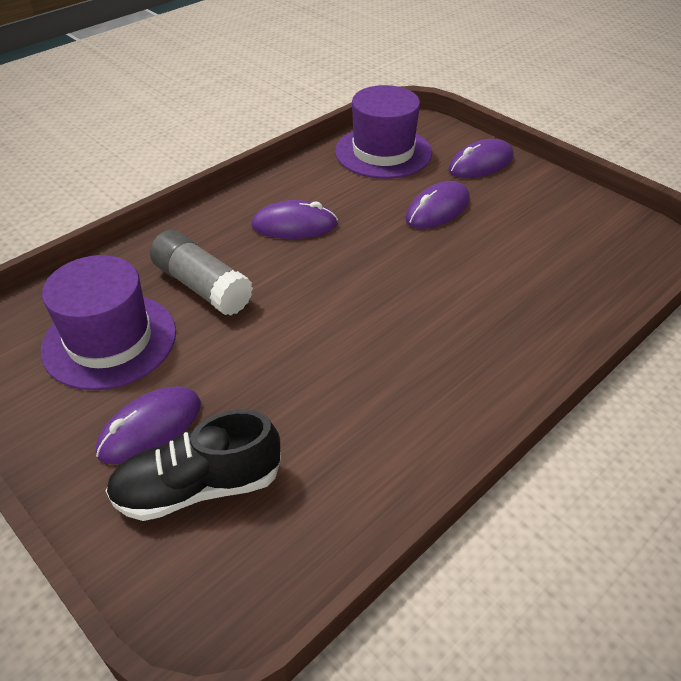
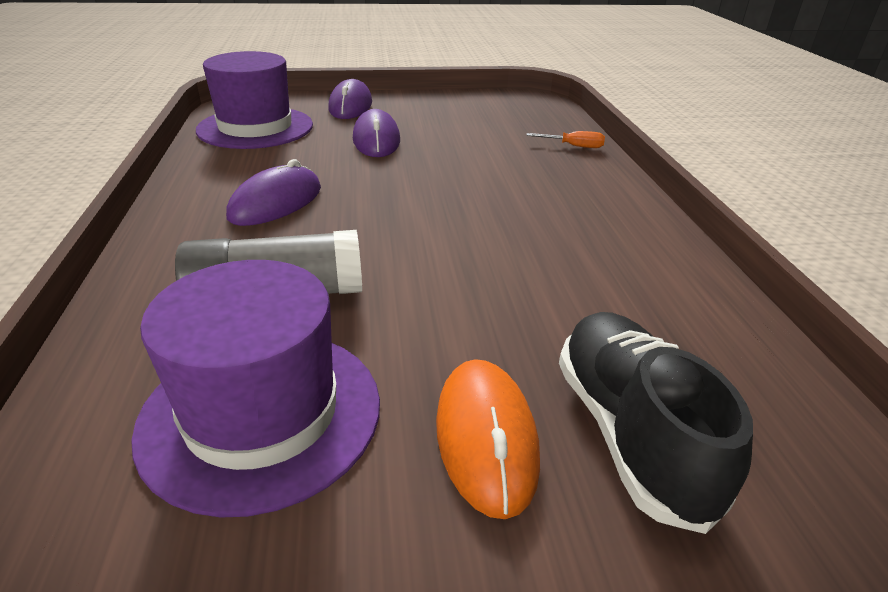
camera: 55 degrees left, 10 degrees down
purple mouse [96,386,201,464] -> orange mouse [436,359,540,519]
black shoe [106,410,281,521] -> black shoe turned 150 degrees clockwise [559,312,753,534]
none -> orange screwdriver [526,131,605,148]

